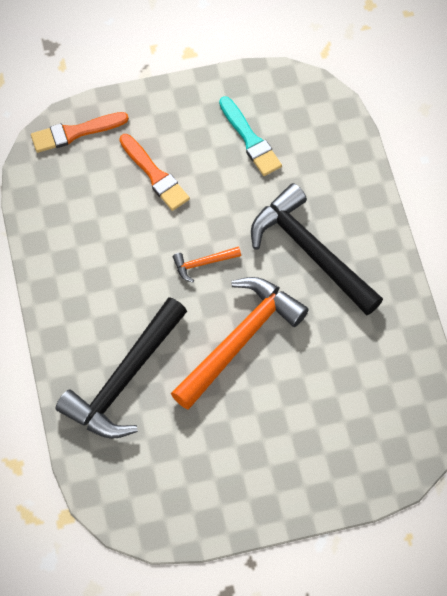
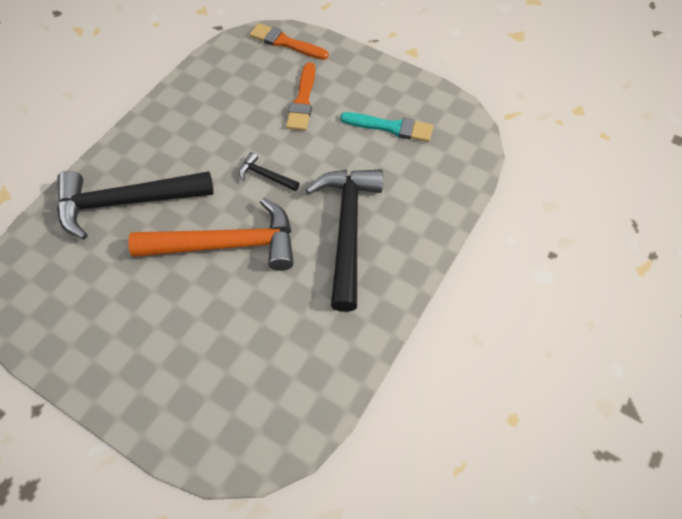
camera: 45 degrees right, 5 degrees down
orange hammer [173,246,241,283] -> black hammer [239,152,299,191]
turquoise brush [219,96,282,176] -> turquoise brush turned 90 degrees counterclockwise [340,112,433,142]

